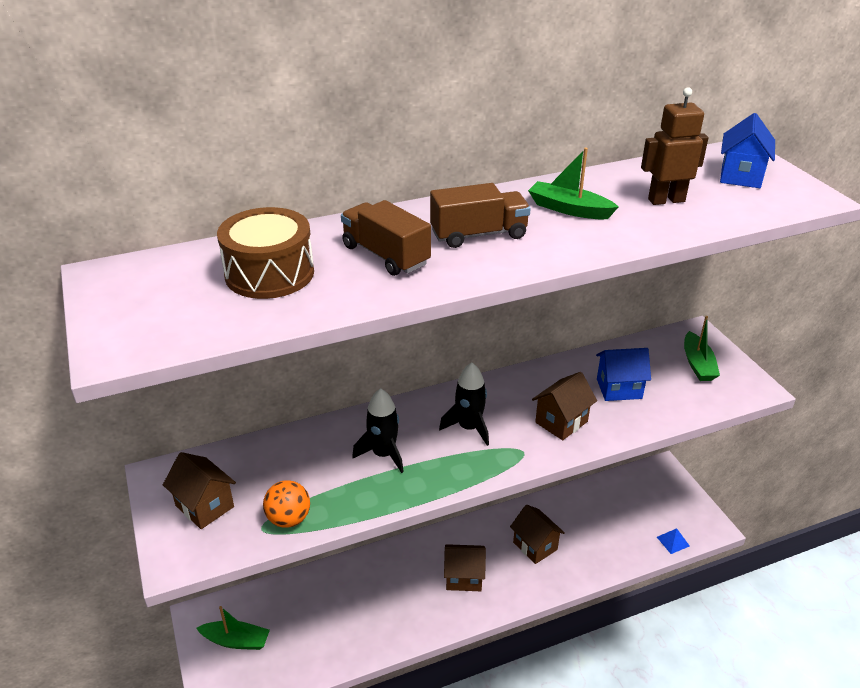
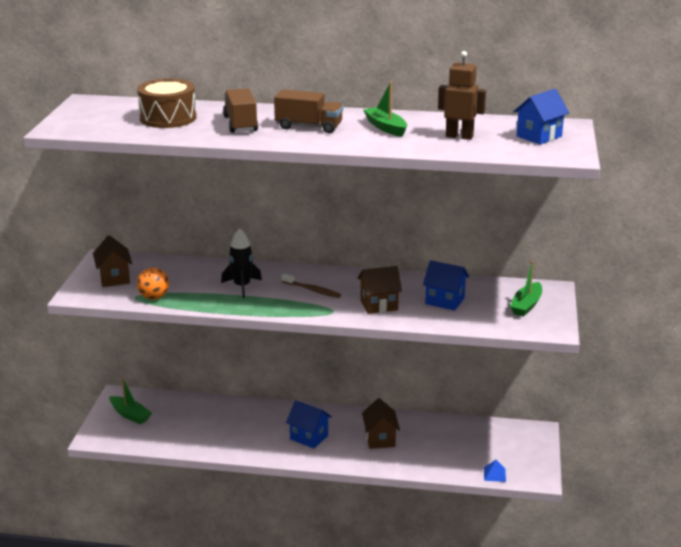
camera: 30 degrees right, 10 degrees down
black rocket [439,363,489,446] -> brown toothbrush [282,273,341,298]
brown house [444,544,486,591] -> blue house [286,400,332,449]

